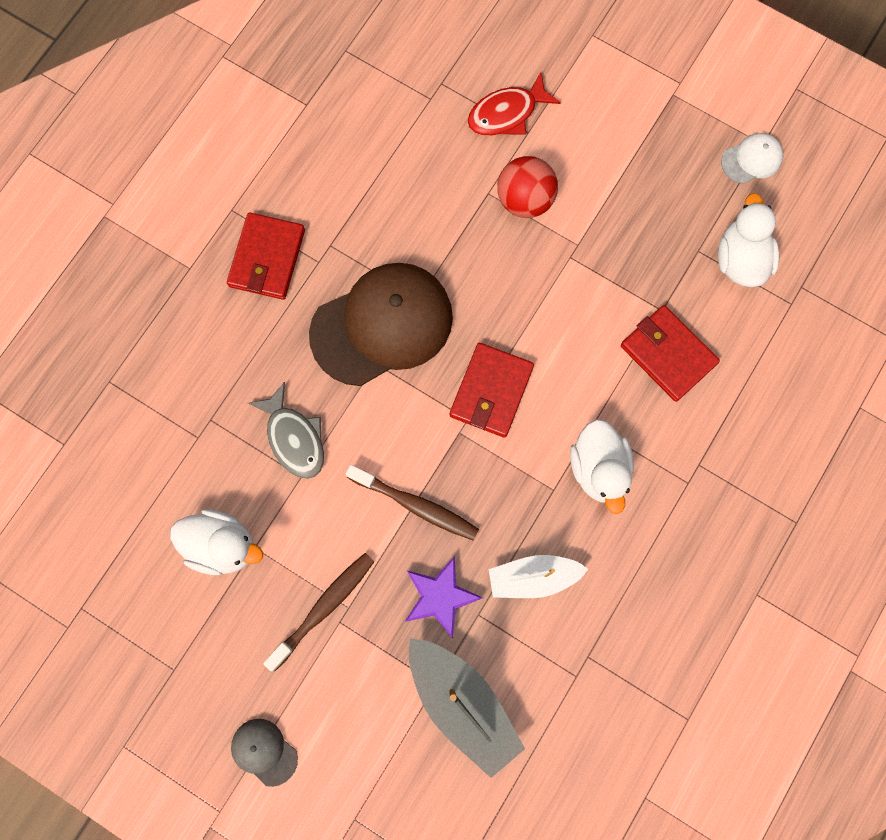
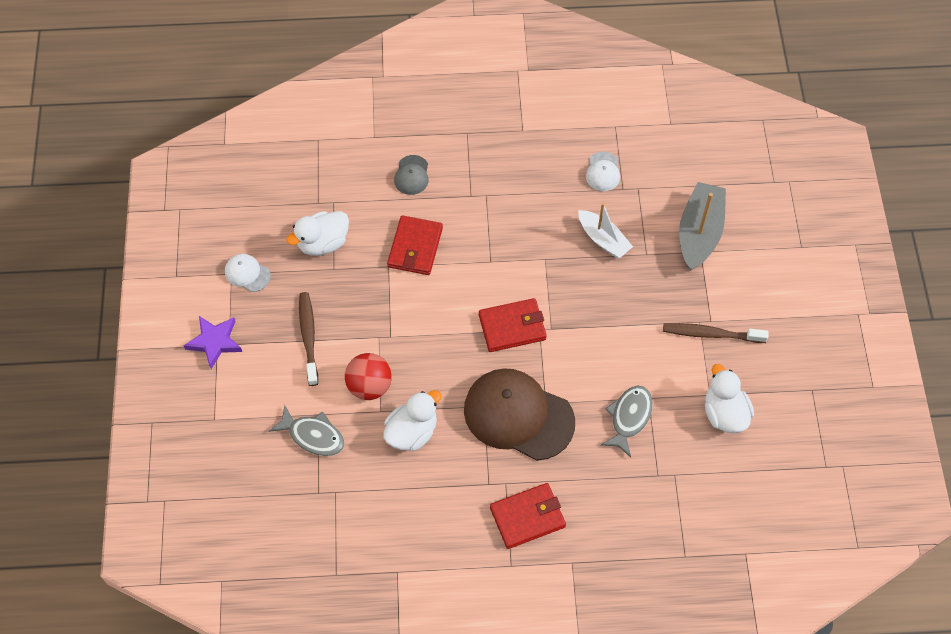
camera: 125 degrees left, 15 degrees down
grey cap [231,719,298,787] -> grey cap moved to [394,155,429,195]
brown toothbrush [346,465,479,541] -> brown toothbrush moved to [299,292,318,386]
purple star [405,556,483,639] -> purple star moved to [183,316,242,369]
red fish [468,72,561,136] -> grey fish [269,405,345,456]
white duck [570,419,634,514] -> white duck moved to [383,390,441,451]
none -> white cap [586,151,620,191]

